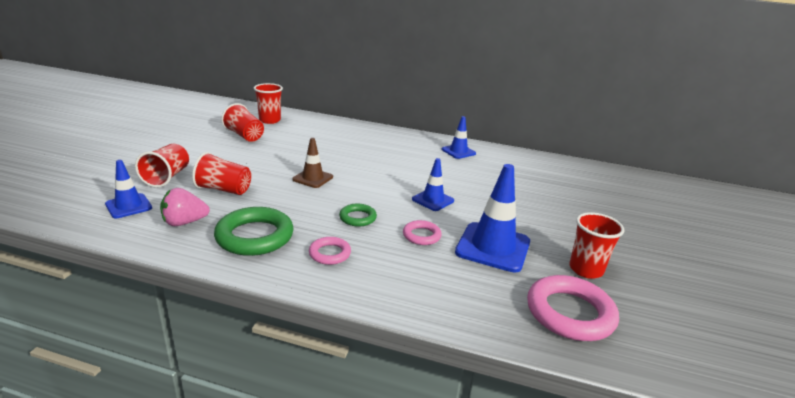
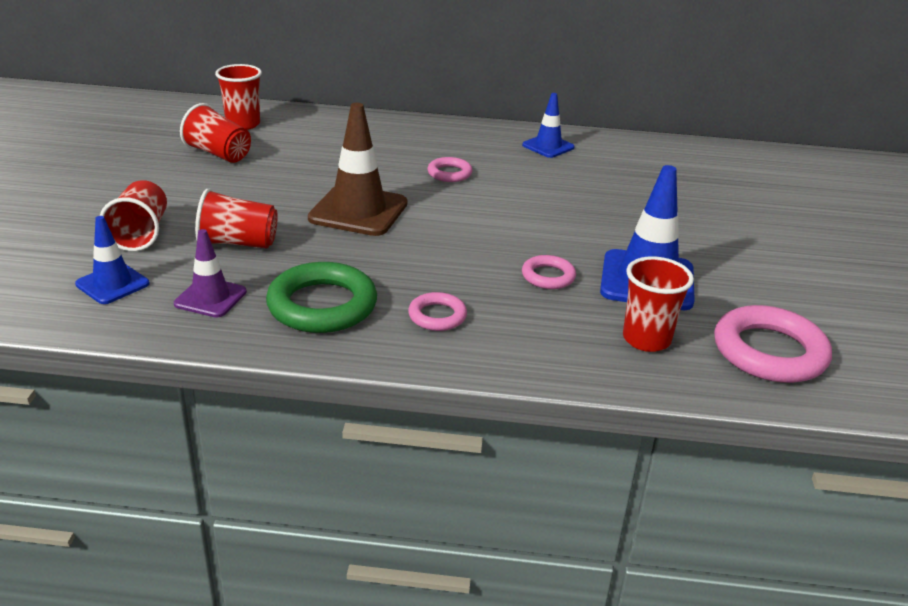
camera: 10 degrees left, 5 degrees up
pink strawberry [160,188,210,226] -> purple traffic cone [174,229,247,318]
brown traffic cone [292,138,333,188] -> brown traffic cone [308,103,407,236], size x1.73
green ring [339,204,377,227] -> none
blue traffic cone [412,158,454,211] -> none
red cup [569,212,625,279] -> red cup moved to [623,256,694,352]
none -> pink ring [428,157,473,182]

